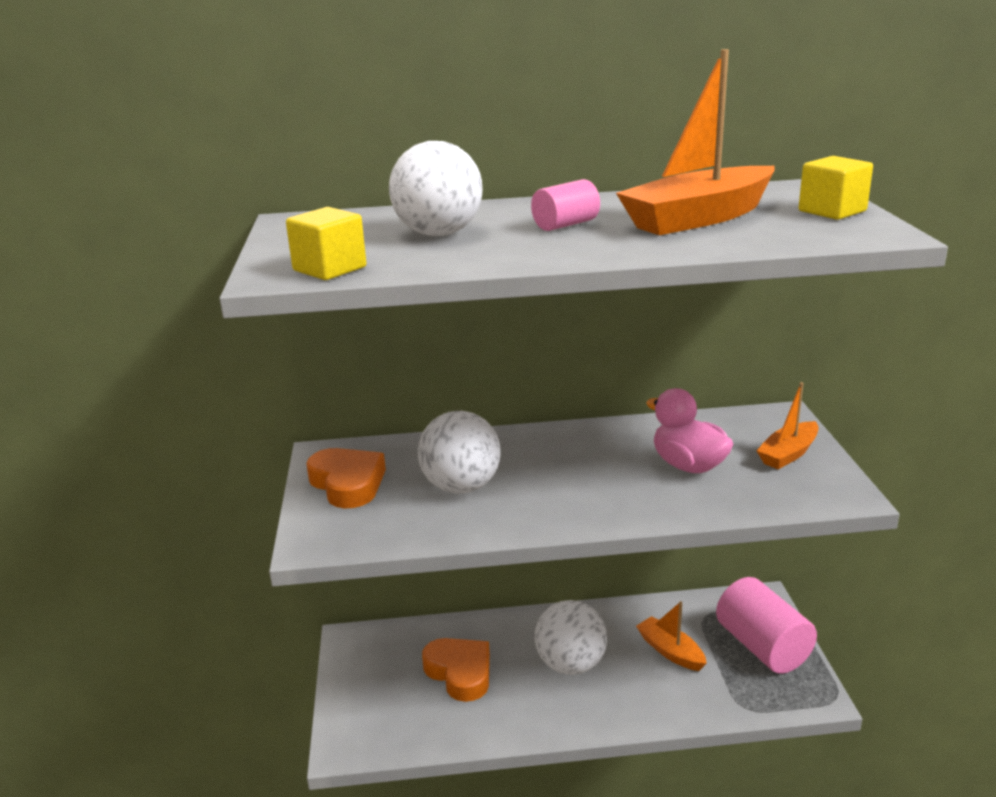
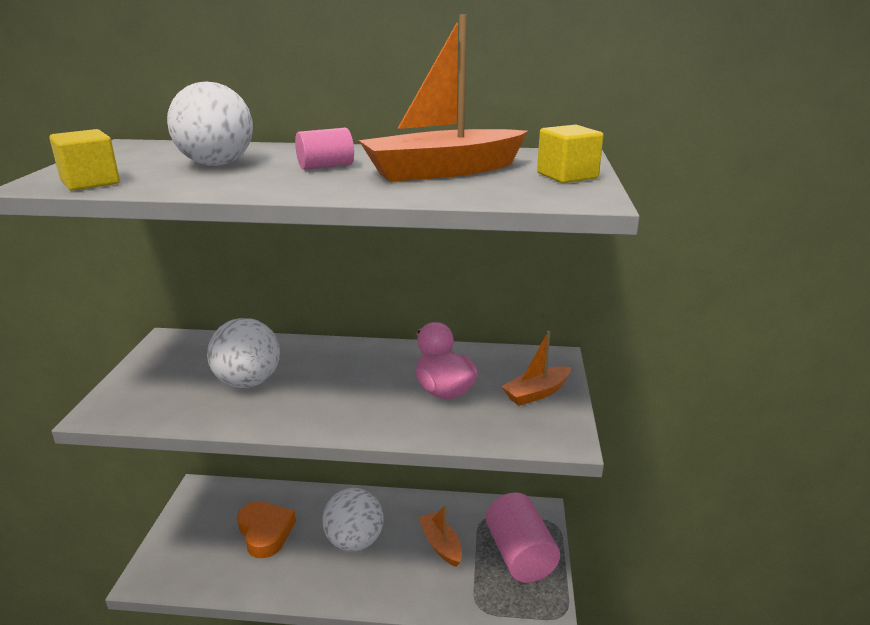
camera: 10 degrees right, 0 degrees up
orange heart [306,448,386,509] -> none

